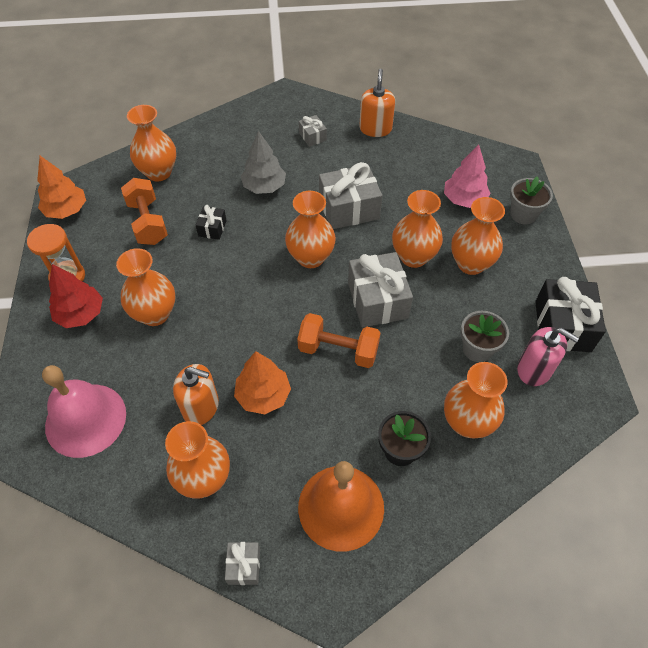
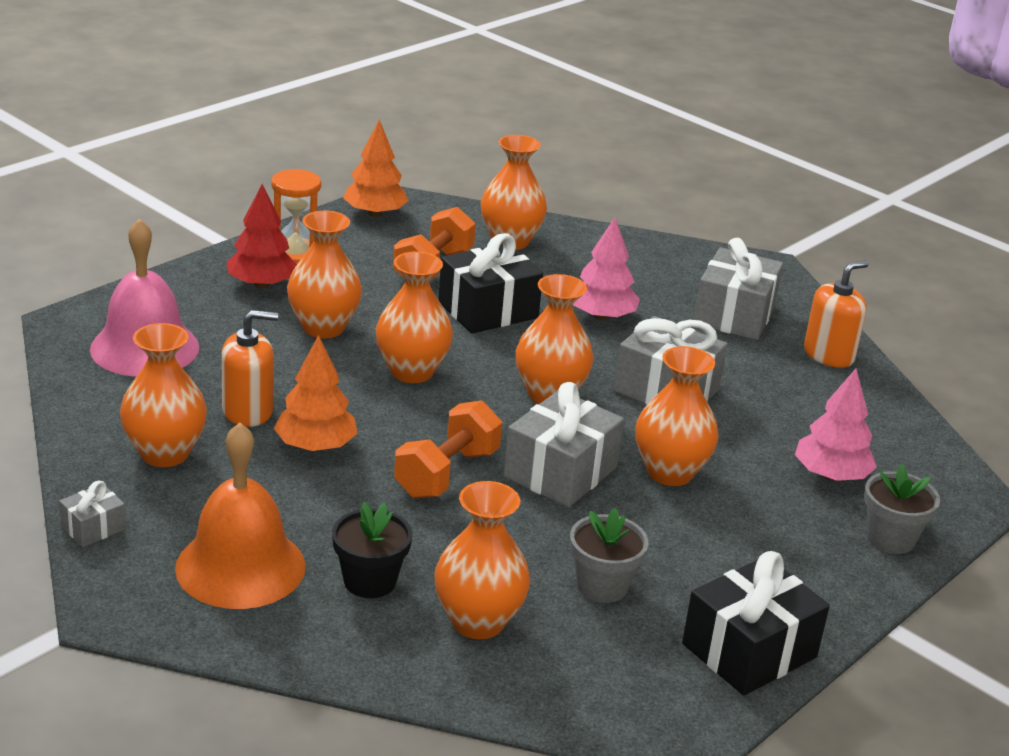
camera: 45 degrees right, 25 degrees down
orange soap dispenser [173,364,219,425] -> orange soap dispenser turned 75 degrees counterclockwise [221,310,278,427]
black gift [196,205,226,240] -> black gift [438,233,543,333], size x2.03
grey tree [241,131,286,194] -> pink tree [573,218,640,321]
orange dumbbell [297,313,380,368] -> orange dumbbell turned 60 degrees clockwise [394,400,502,499]
grey gift [299,115,327,147] -> grey gift [694,238,783,340], size x2.03
orange vase [451,197,505,275] -> orange vase moved to [376,251,453,383]
pink soap dispenser [517,327,579,386] -> none

